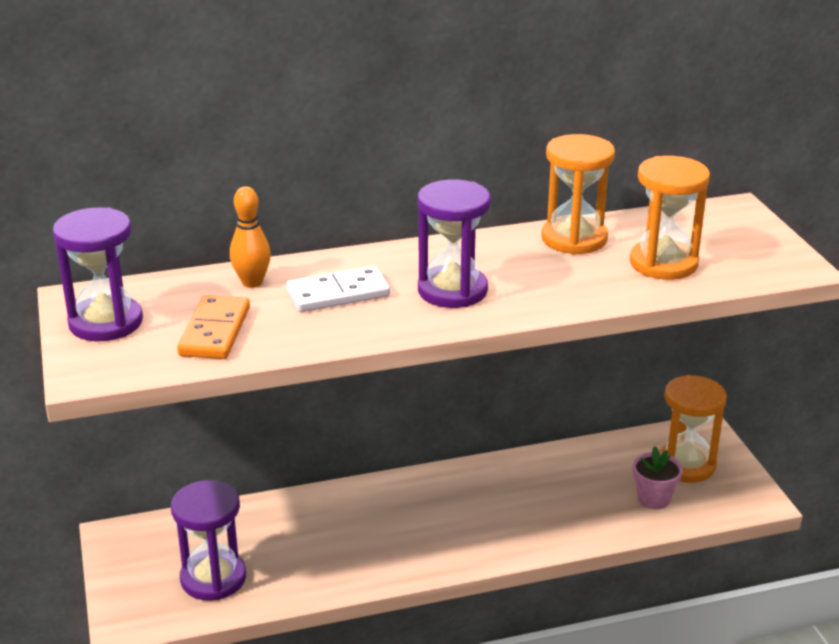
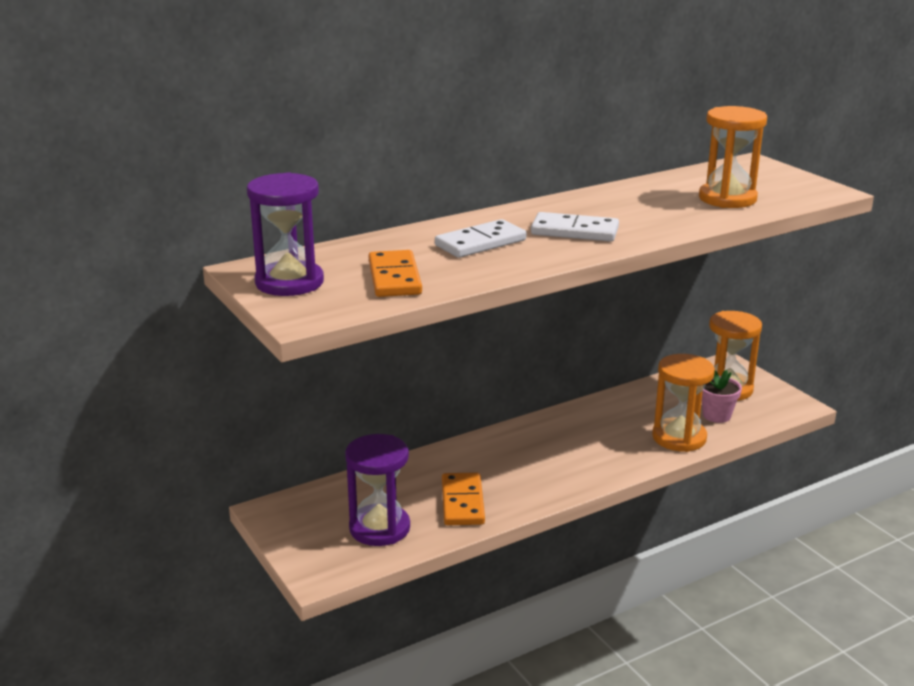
camera: 15 degrees left, 5 degrees down
orange bowling pin [230,186,271,288] -> none
purple hourglass [418,179,491,308] -> white domino [531,212,619,242]
orange hourglass [542,134,615,254] -> orange hourglass moved to [652,354,715,452]
none -> orange domino [442,472,485,525]

